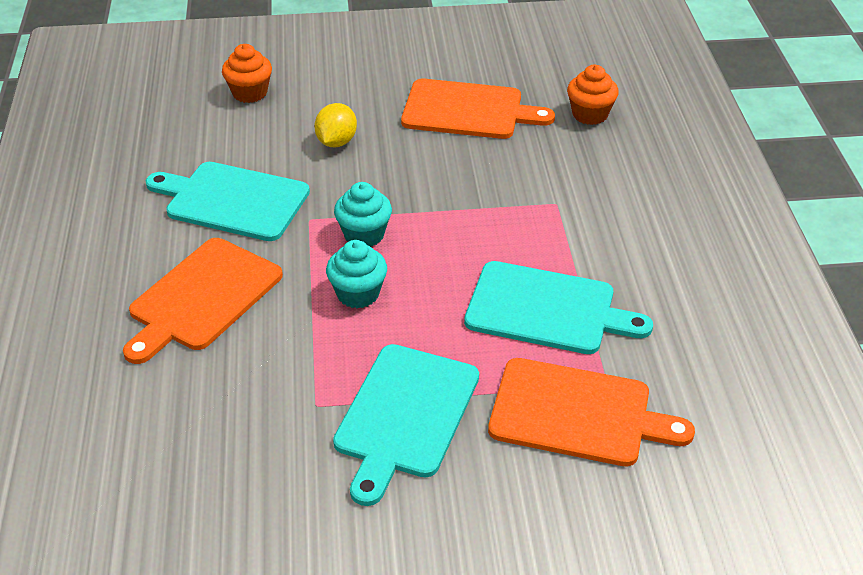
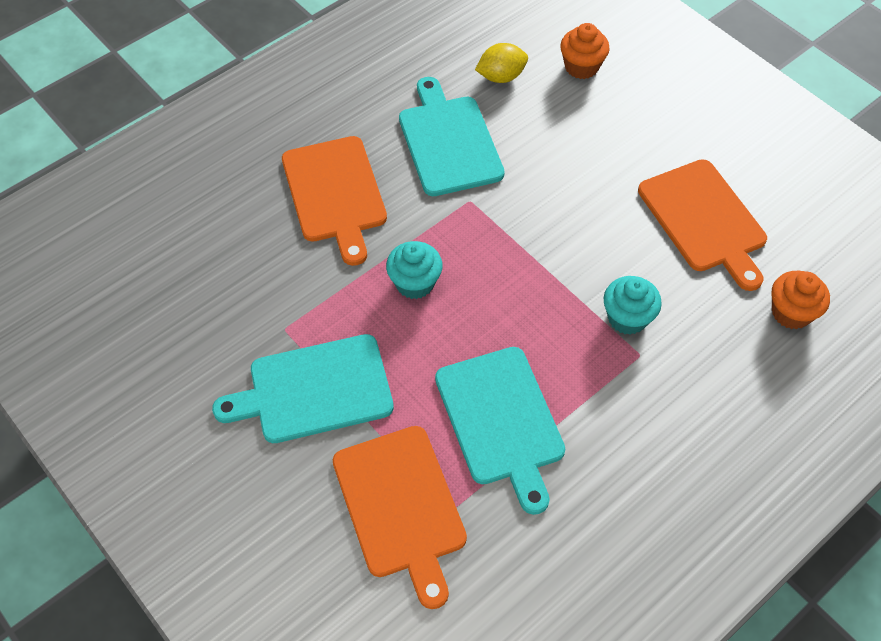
camera: 55 degrees right, 15 degrees up
orange cutting board [123,238,283,364] -> orange cutting board turned 105 degrees counterclockwise [282,136,387,266]
yellow lemon [314,103,357,147] -> yellow lemon moved to [475,43,528,83]
turquoise cupcake [334,182,392,247] -> turquoise cupcake moved to [604,276,662,335]

